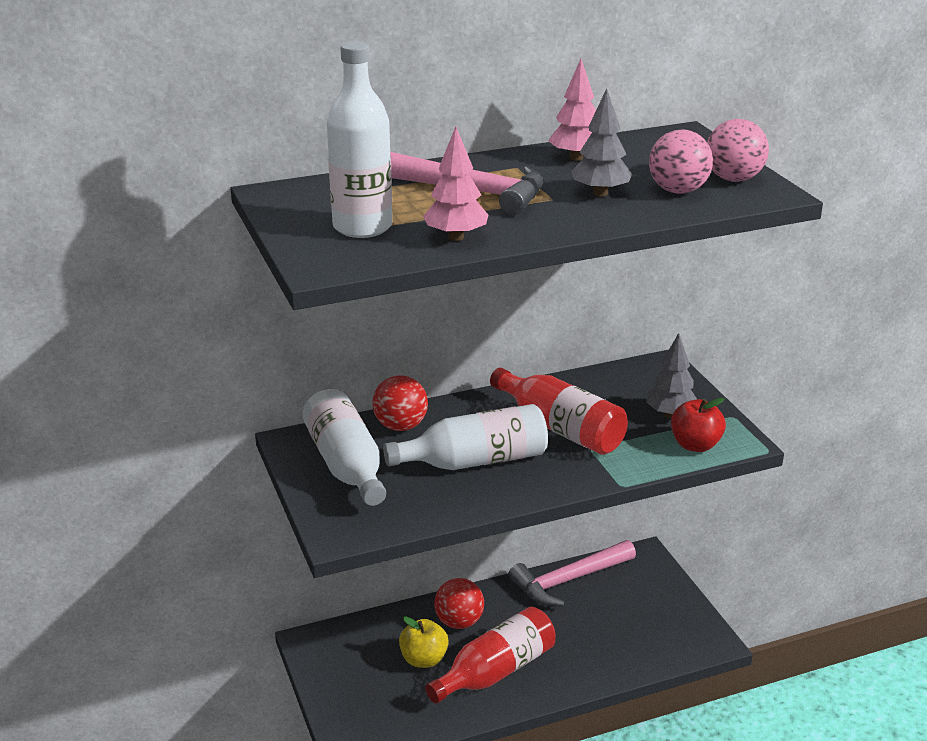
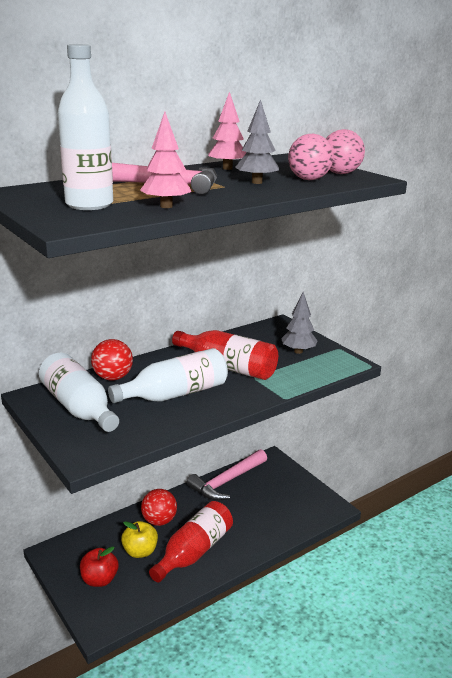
camera: 15 degrees left, 5 degrees down
red apple [671,398,726,452] -> red apple moved to [80,546,118,587]

